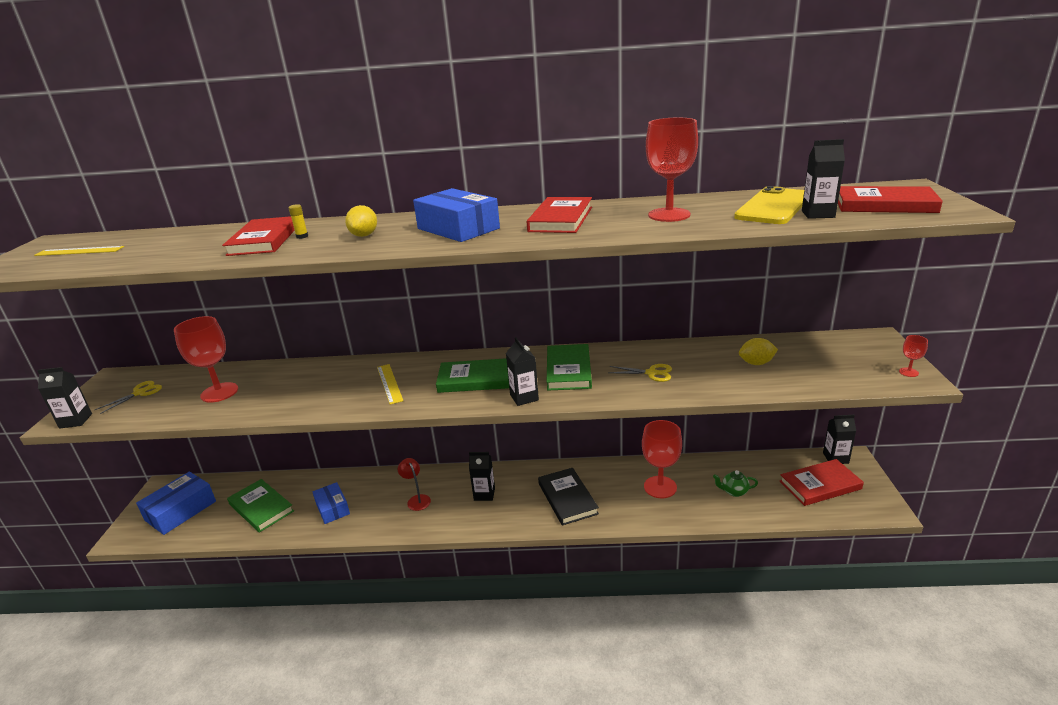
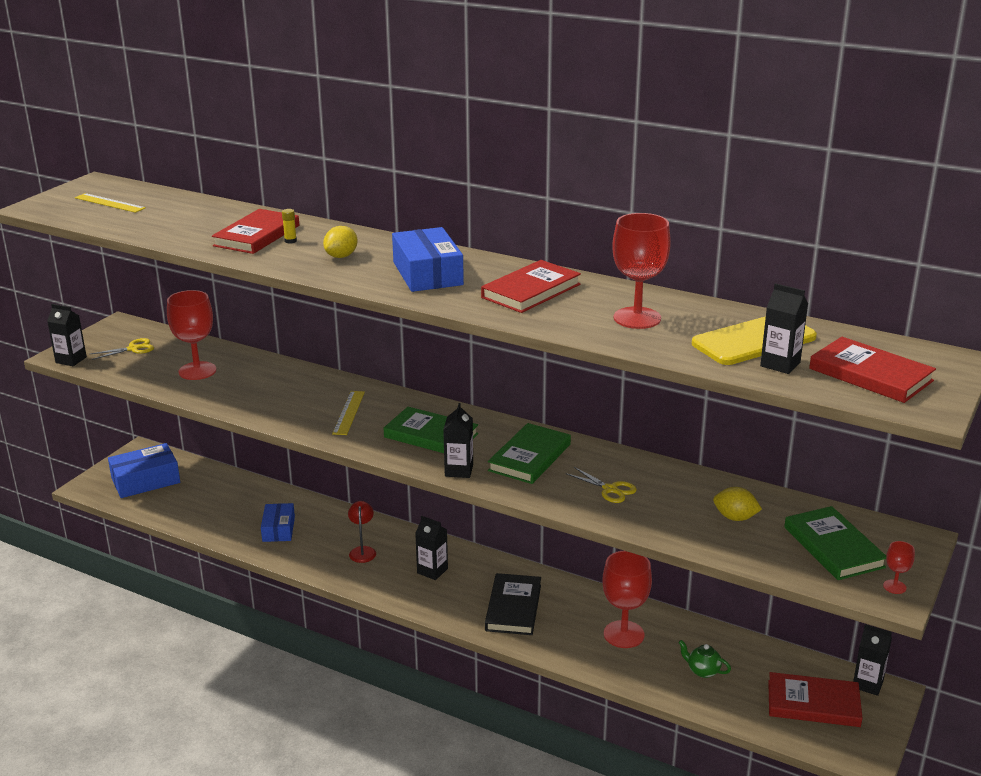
camera: 25 degrees right, 0 degrees up
green book [227,479,294,533] -> green book moved to [784,506,886,580]

